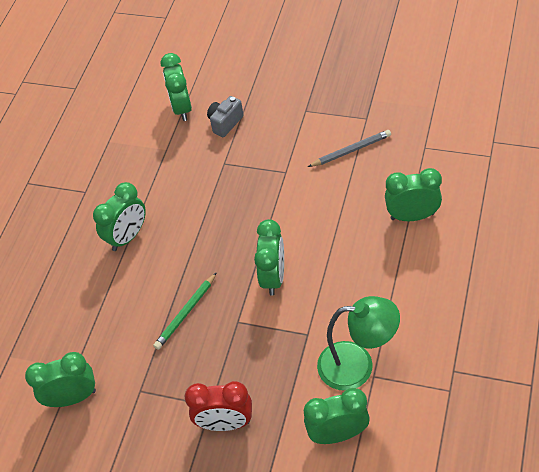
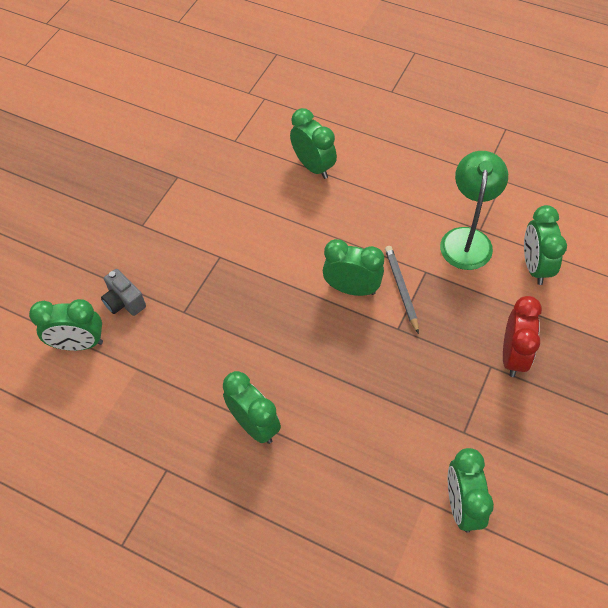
camera: 85 degrees left, 5 degrees up
green pencil [153,272,217,350] -> none
grey pencil [308,130,391,167] -> grey pencil moved to [385,246,419,334]
green clock [385,168,442,221] -> green clock turned 135 degrees clockwise [290,108,337,179]

